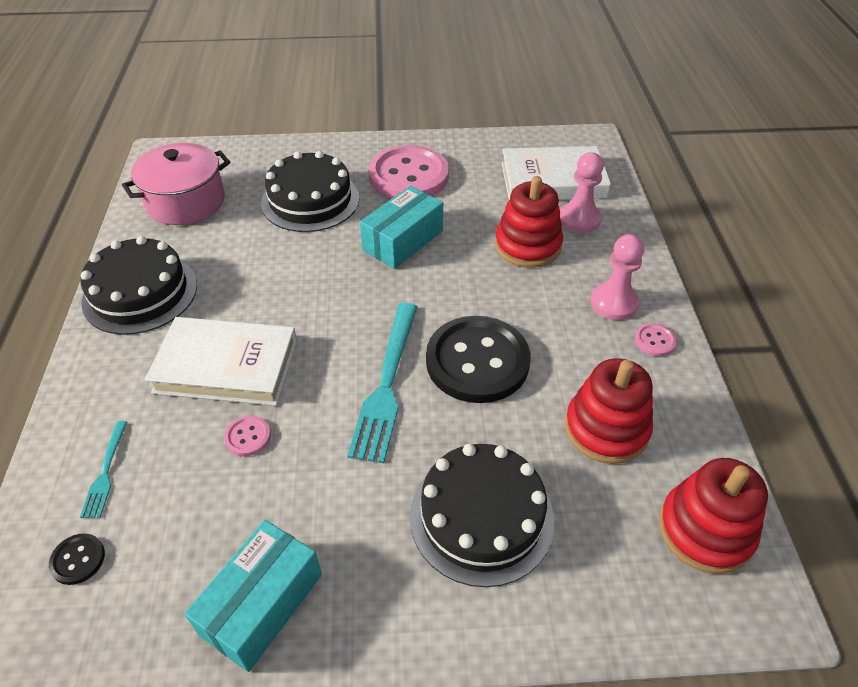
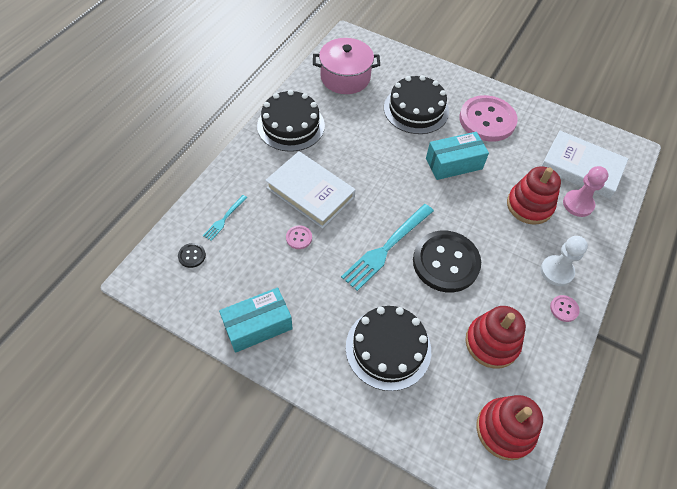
camera: 30 degrees right, 10 degrees up
pink pawn [590,234,644,320] -> white pawn [540,236,588,286]

